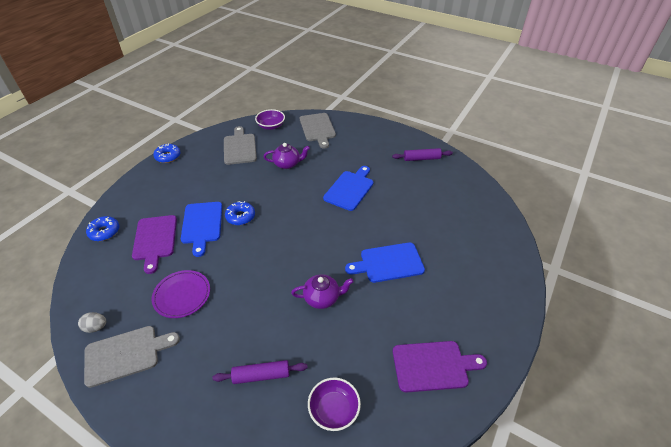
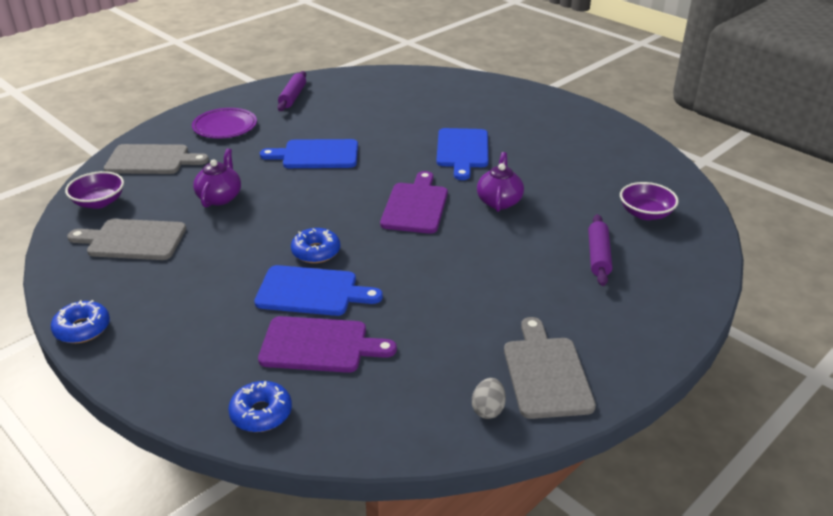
camera: 75 degrees left, 10 degrees down
purple plate [152,270,210,318] -> purple plate moved to [192,108,257,138]
blue cutting board [323,166,373,211] -> blue cutting board turned 45 degrees counterclockwise [260,139,358,168]
purple cutting board [393,341,487,393] -> purple cutting board moved to [380,171,448,234]

